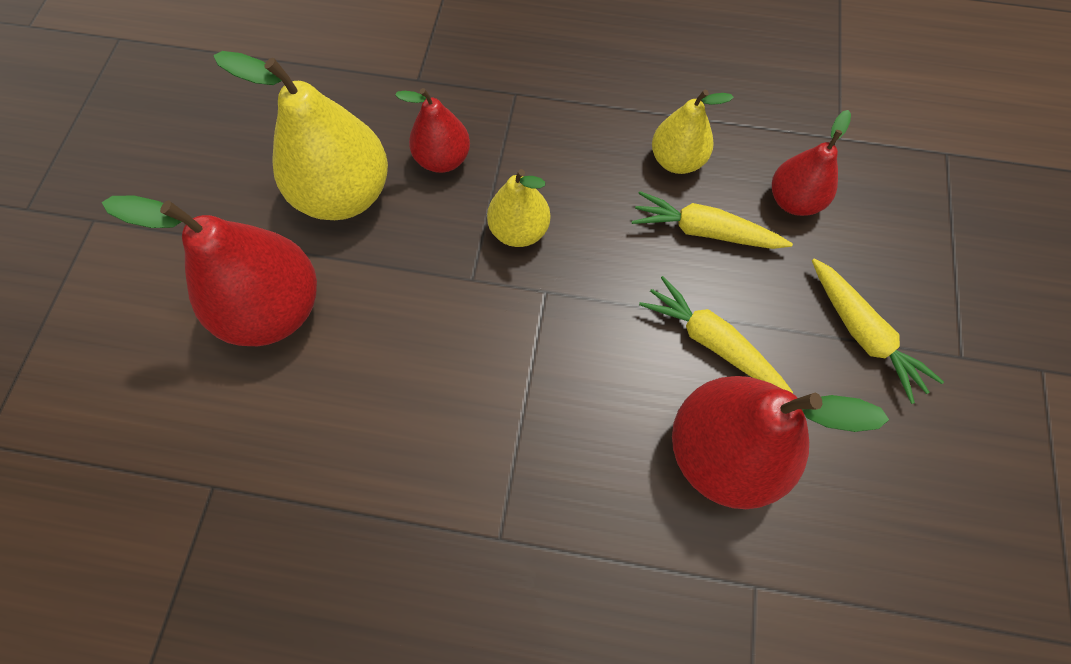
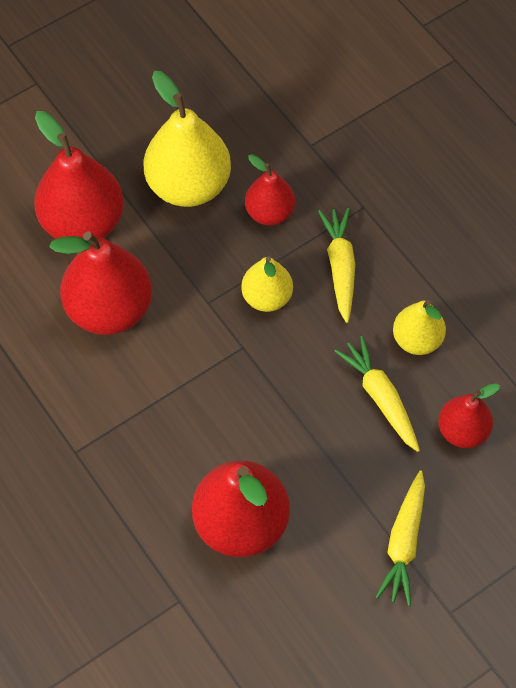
camera: 45 degrees right, 5 degrees down
yellow carrot [639,276,793,393] -> yellow carrot moved to [318,208,355,323]
none -> red pear [49,231,152,335]

